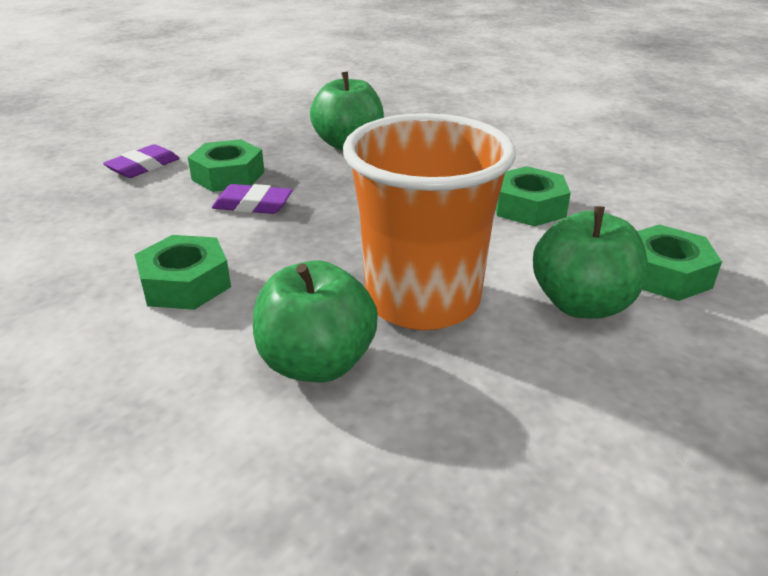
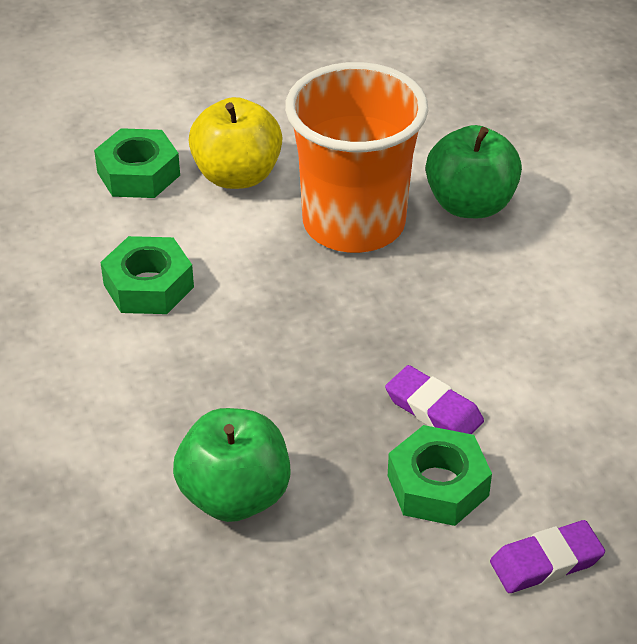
camera: 150 degrees left, 10 degrees up
green nut [134,235,231,310] -> none
green apple [533,206,648,319] -> yellow apple [189,97,282,189]

